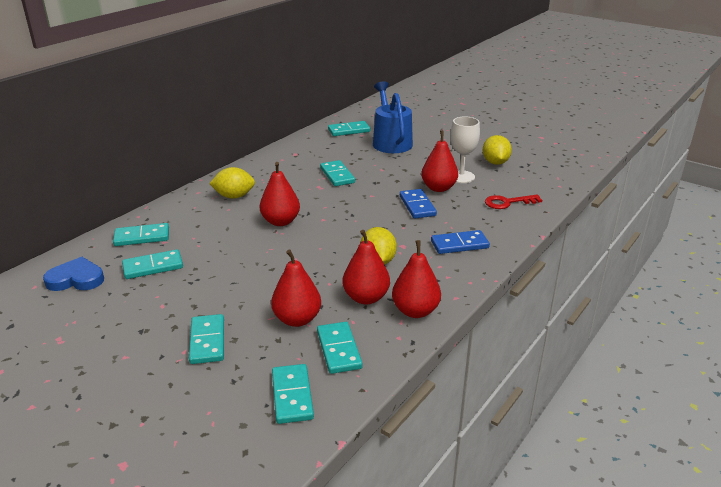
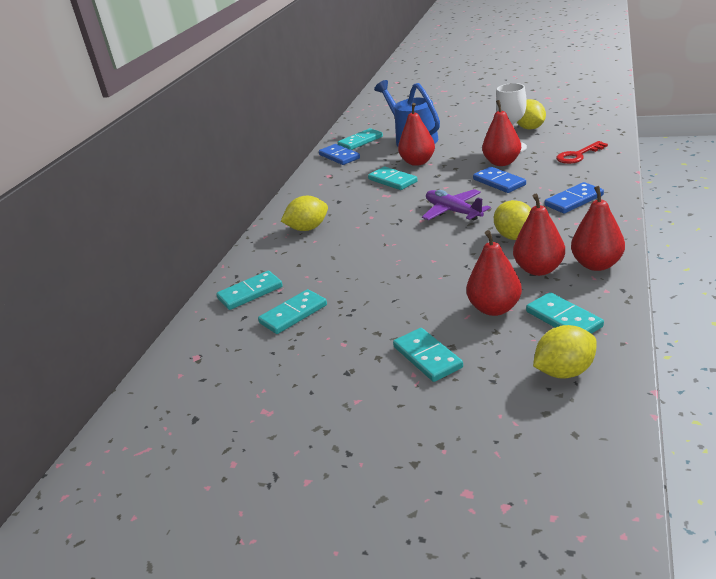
camera: 15 degrees left, 0 degrees up
blue heart [43,257,104,291] -> none
red pear [260,162,300,226] -> red pear moved to [398,103,435,166]
turquoise domino [272,364,314,424] -> yellow lemon [533,325,597,379]
none -> blue domino [319,144,360,165]
none -> purple plane [422,189,491,221]

